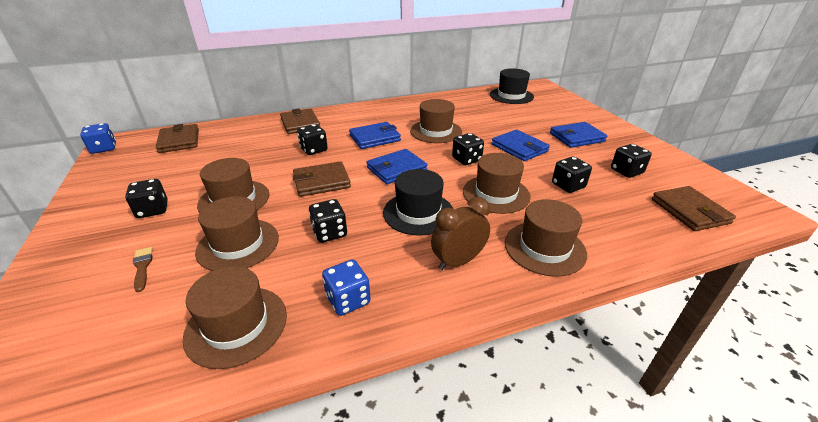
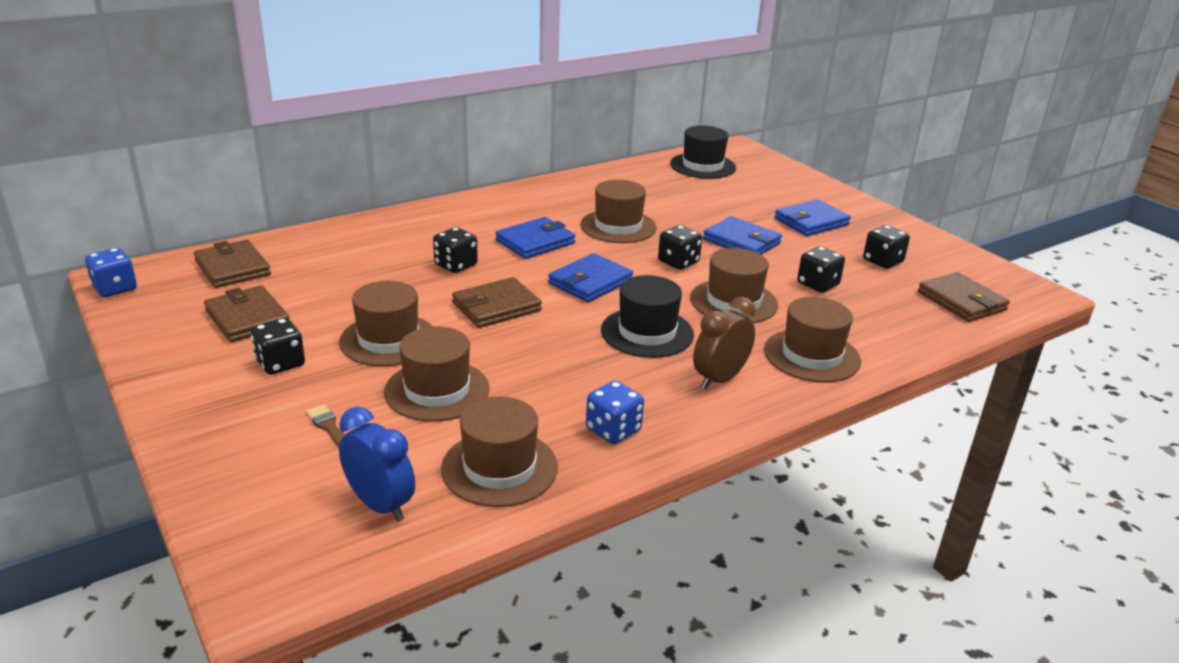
camera: 15 degrees left, 5 degrees down
brown wallet [280,109,320,134] -> brown wallet moved to [204,285,289,342]
black dice [309,199,347,243] -> none
none -> blue clock [339,407,415,522]

